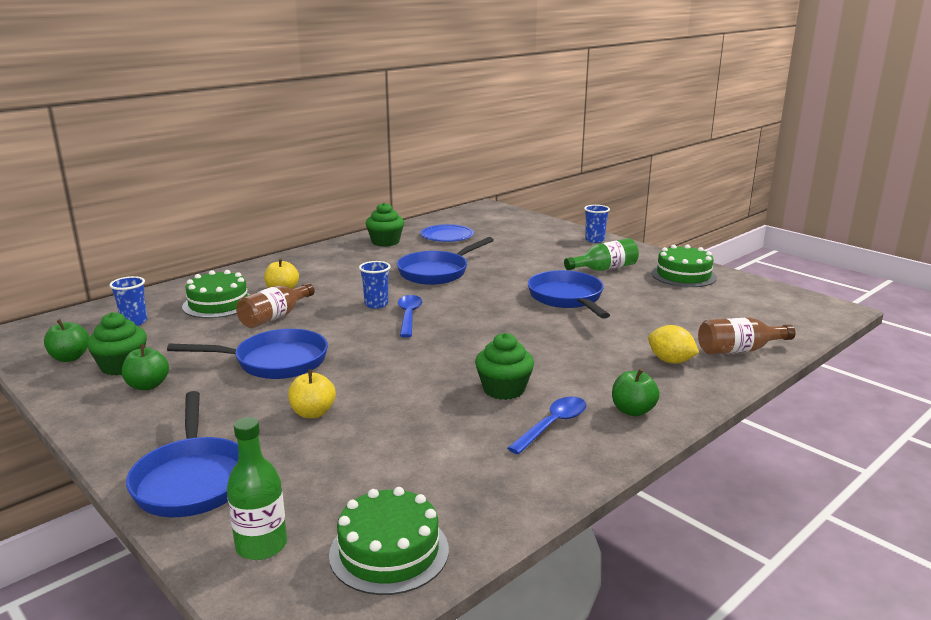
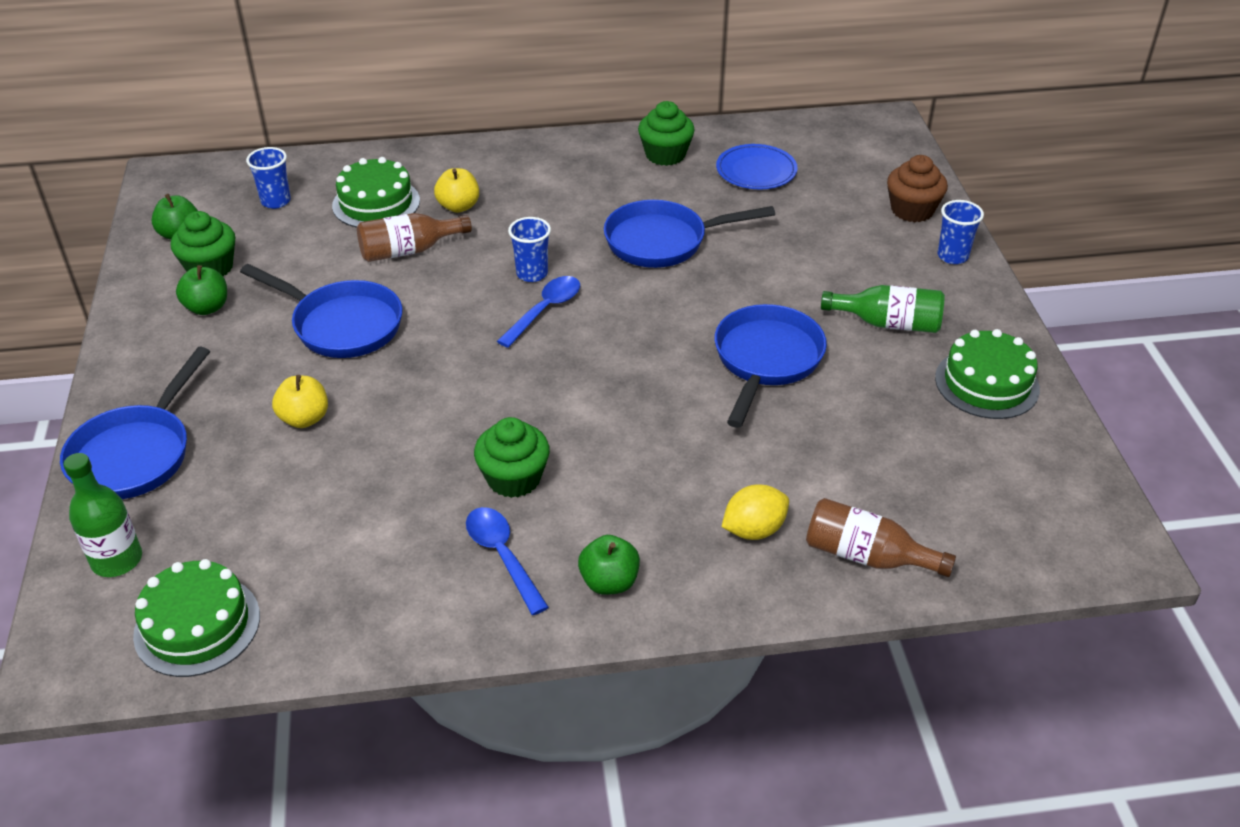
camera: 35 degrees right, 20 degrees up
blue spoon [507,397,586,455] -> blue spoon turned 105 degrees counterclockwise [466,507,549,615]
yellow lemon [648,325,699,363] -> yellow lemon turned 75 degrees clockwise [722,484,789,540]
none -> brown cupcake [887,155,948,222]

